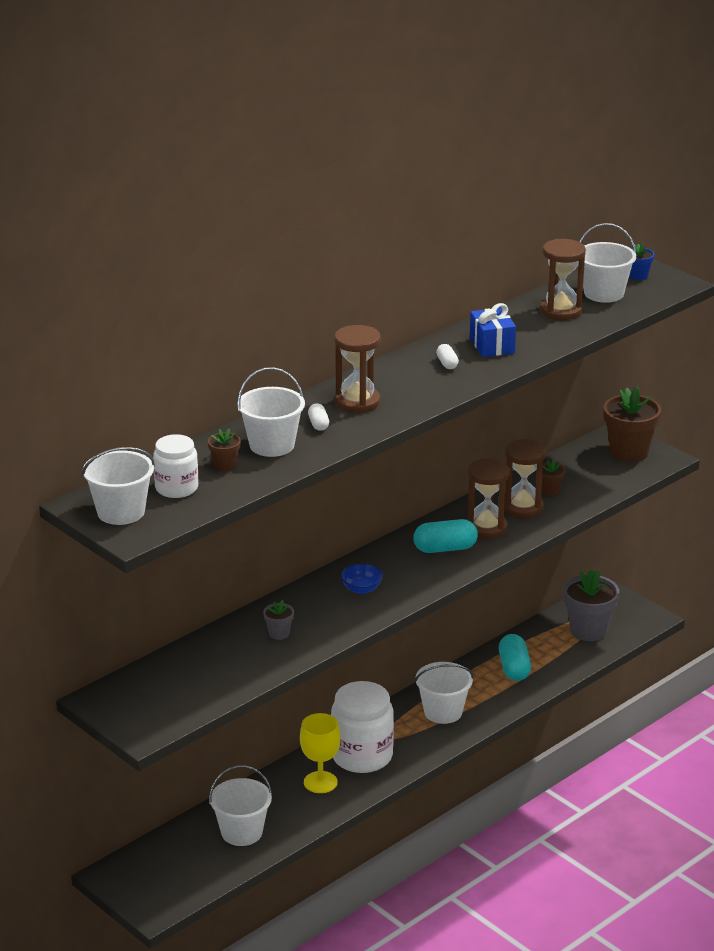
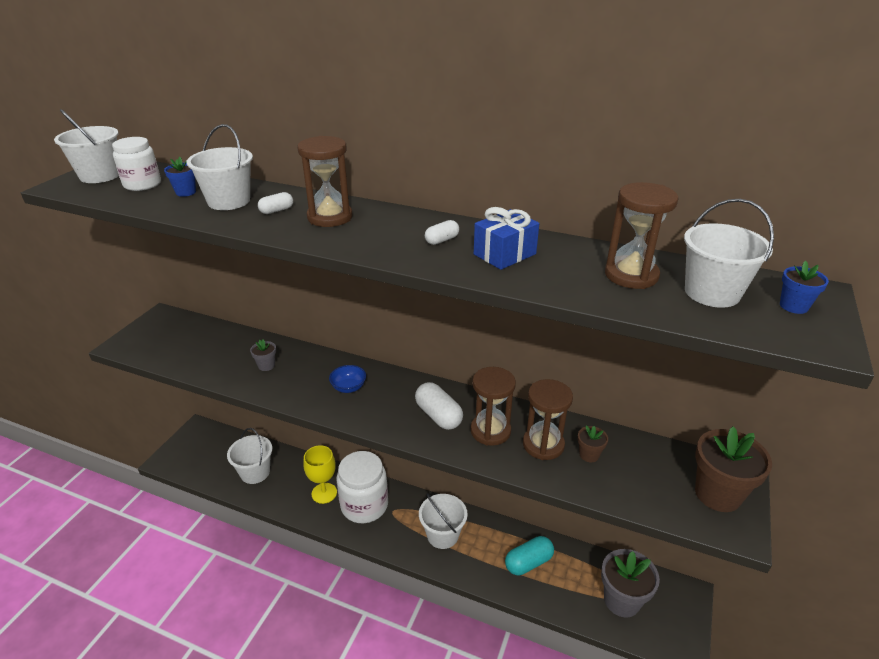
camera: 65 degrees right, 5 degrees up
brown flower pot [208,428,241,471] -> blue flower pot [164,157,196,197]
turquoise capsule [413,519,478,553] -> white capsule [415,382,463,430]

